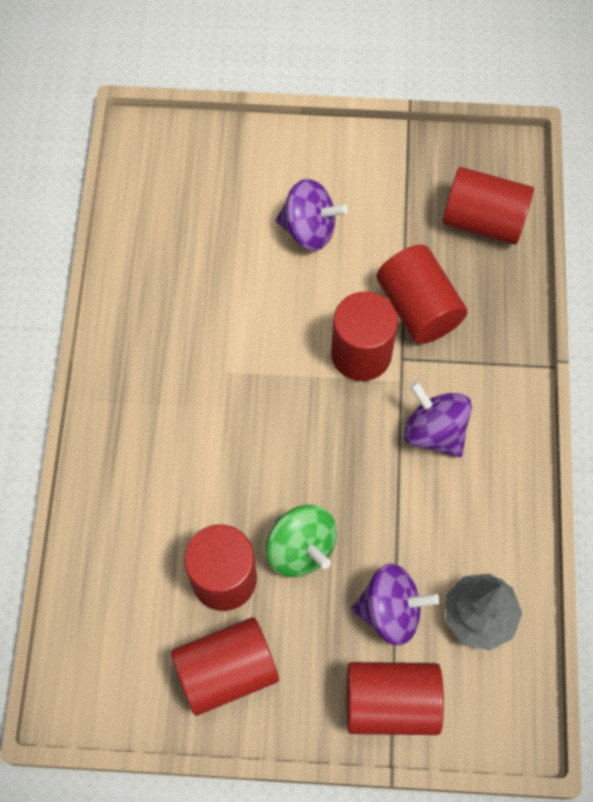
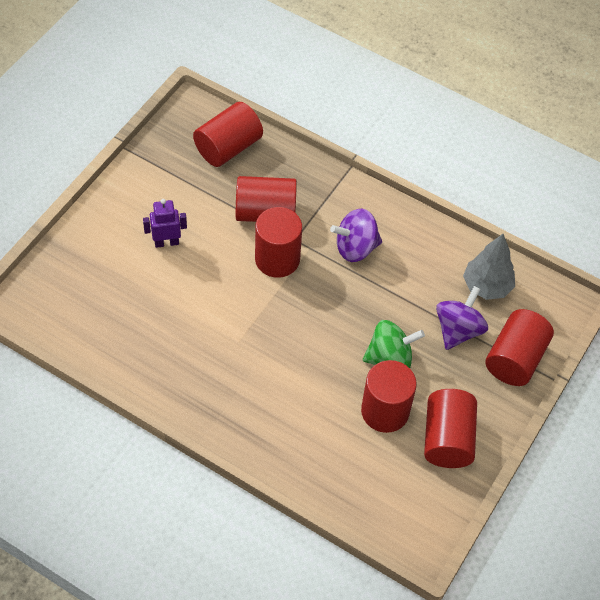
camera: 65 degrees left, 10 degrees down
purple spinning top [276,179,348,251] -> purple robot [143,199,187,248]

